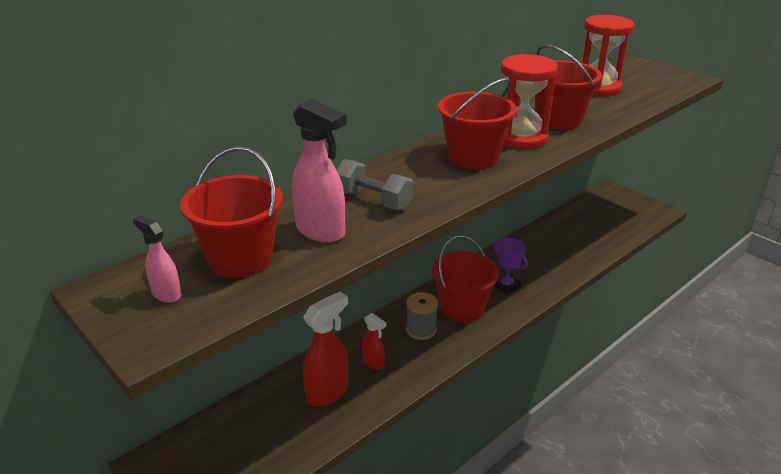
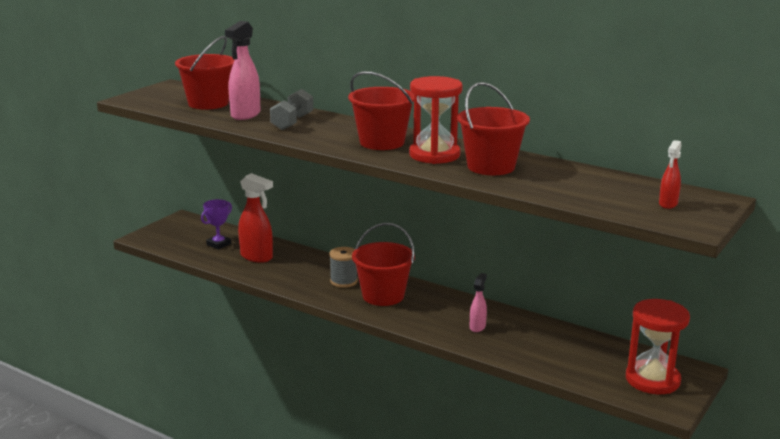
camera: 75 degrees right, 10 degrees down
pink spray bottle [133,215,182,303] -> pink spray bottle moved to [470,273,487,332]
red spray bottle [362,313,386,369] -> red spray bottle moved to [659,140,681,209]
purple trophy [494,238,528,294] -> purple trophy moved to [201,199,232,250]
red hourglass [582,15,634,96] -> red hourglass moved to [626,299,690,394]

